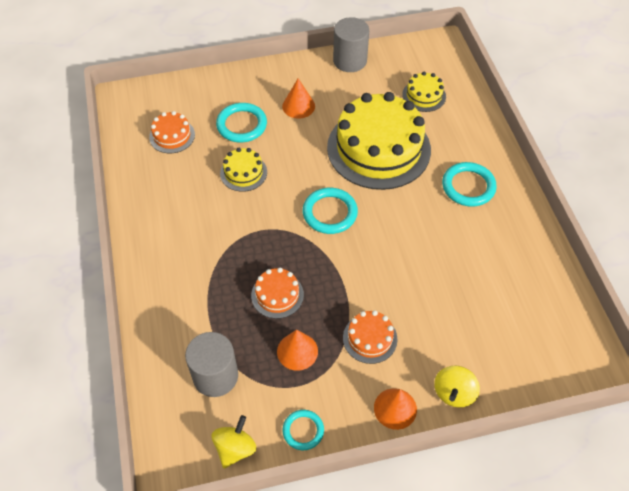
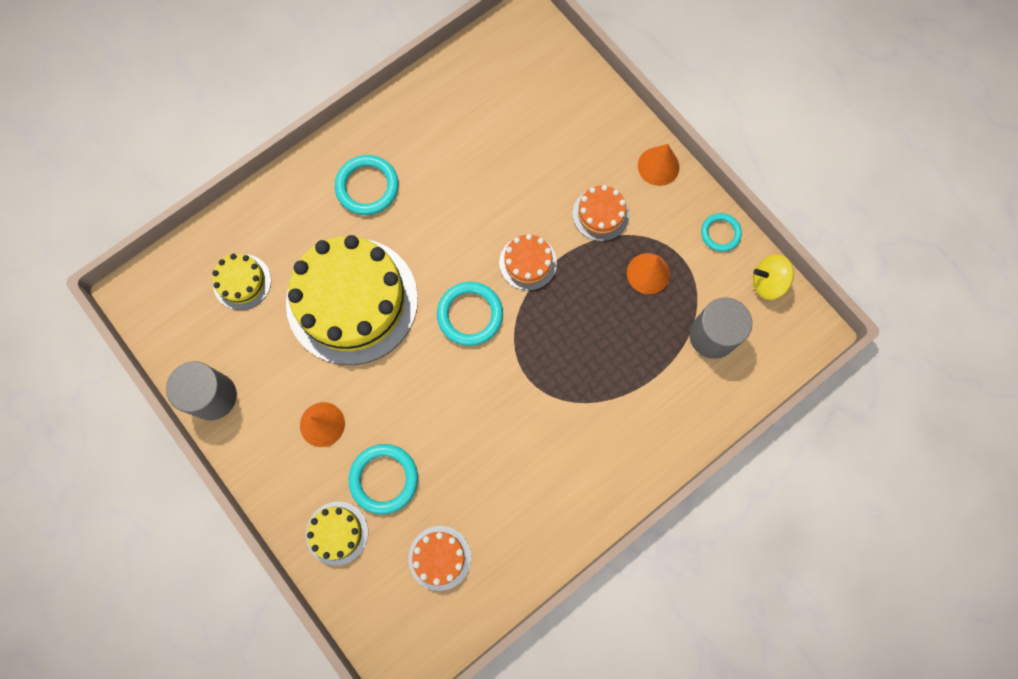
camera: 115 degrees left, 20 degrees up
yellow cake [220,148,267,192] -> yellow cake moved to [306,502,368,566]
orange cake [251,268,304,319] -> orange cake moved to [499,234,557,291]
yellow spinning top [434,366,480,408] -> none

